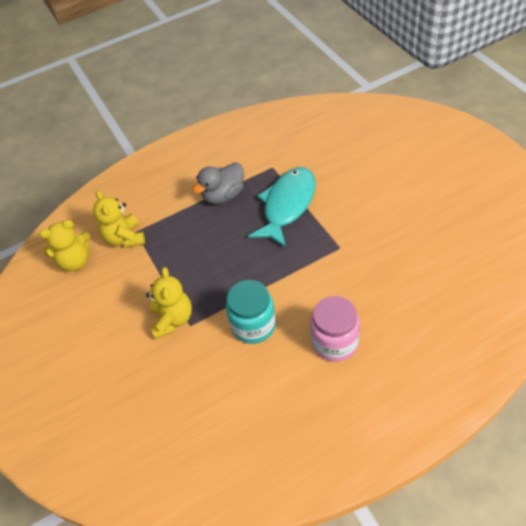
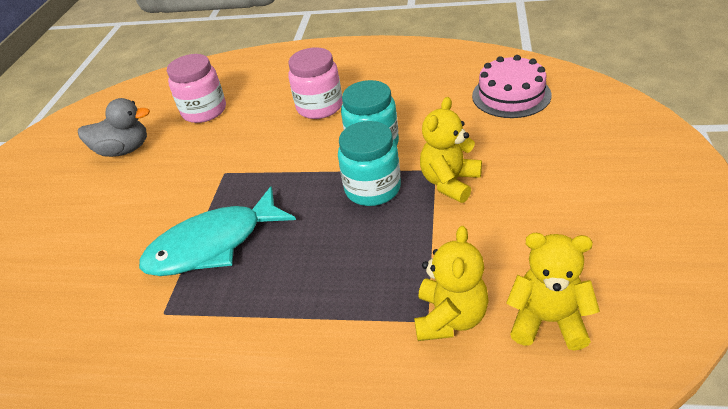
camera: 145 degrees left, 10 degrees down
grey duck [193,162,244,204] -> grey duck moved to [78,98,150,157]
none -> pink jar [167,54,226,123]
none -> turquoise jar [338,121,401,206]
none -> pink cake [472,55,552,118]

